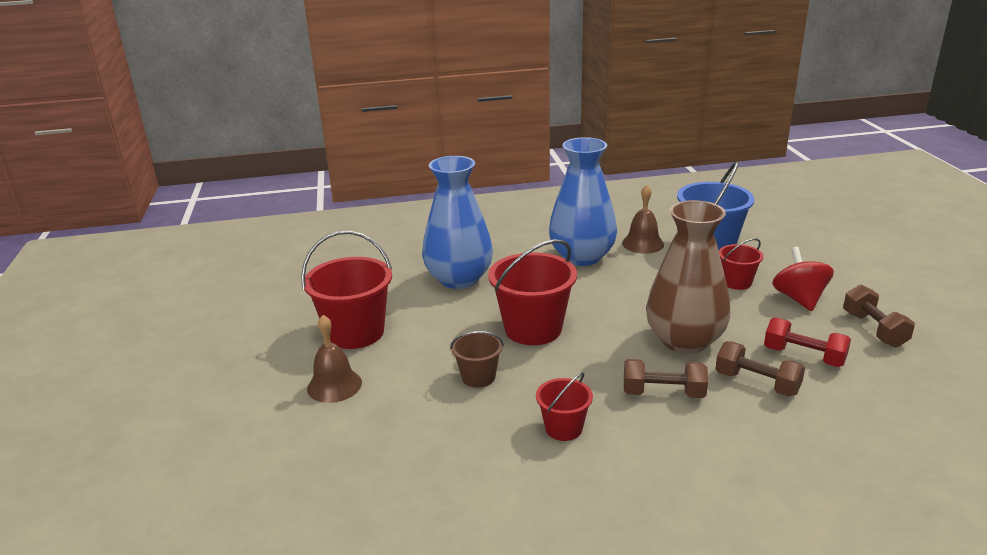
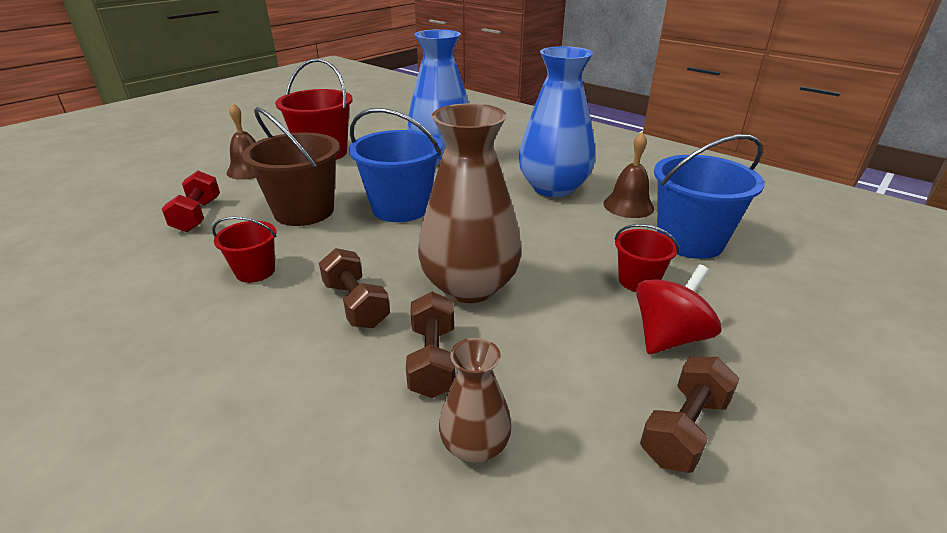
camera: 50 degrees right, 5 degrees up
brown bucket [450,331,504,388] -> brown bucket [242,107,340,226], size x1.85
red bucket [488,239,577,345] -> blue bucket [349,108,442,222]
red dumbbell [764,317,851,367] -> red dumbbell moved to [162,171,220,232]
none -> brown vase [439,338,512,463]

